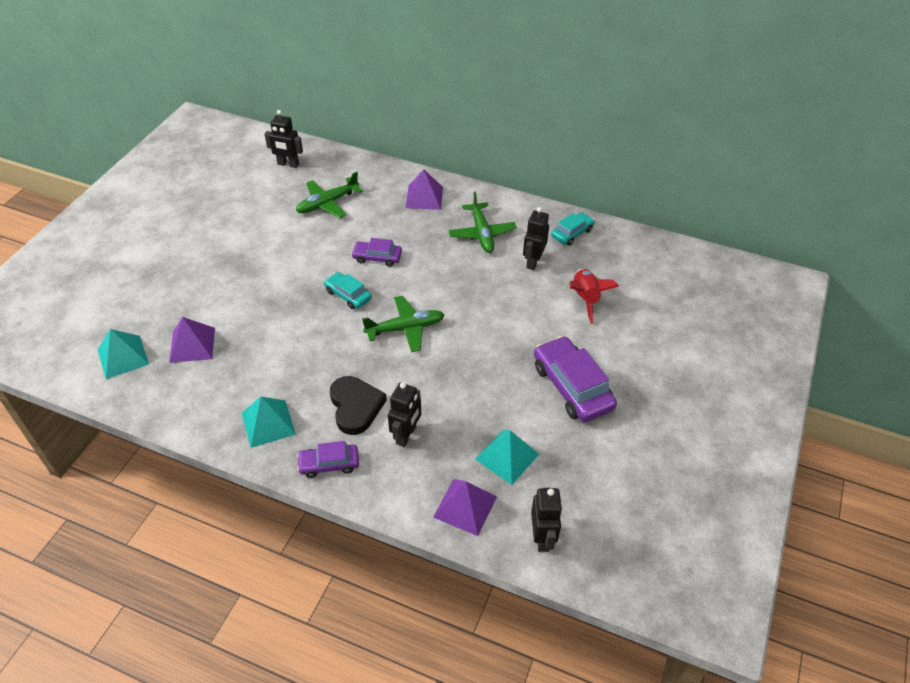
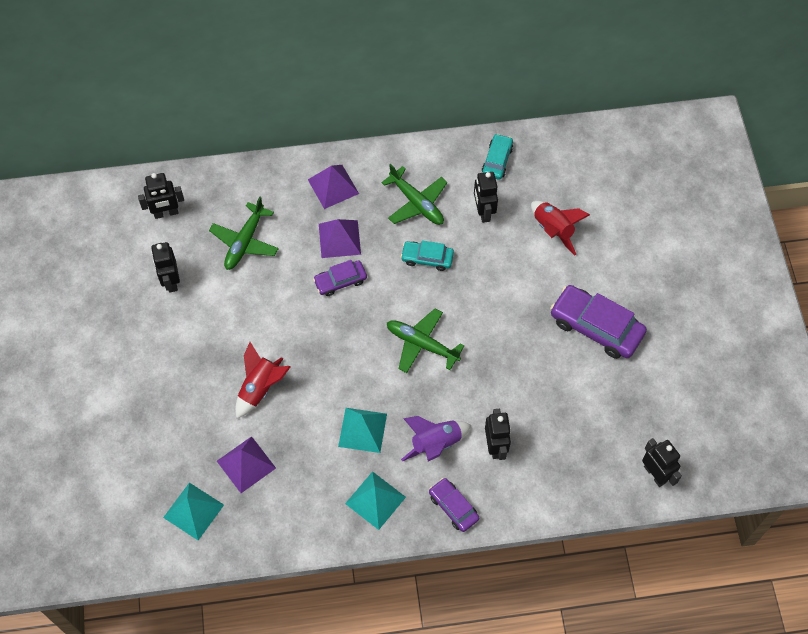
camera: 30 degrees left, 15 degrees up
purple car [297,441,359,478] -> purple car turned 90 degrees clockwise [429,478,479,532]
turquoise car [324,272,372,309] -> turquoise car moved to [401,240,454,271]
black heart [330,376,387,435] -> purple rocket [401,416,471,462]
green plane [362,296,445,352] -> green plane turned 105 degrees counterclockwise [387,309,465,373]
purple pyramid [433,479,497,536] -> purple pyramid moved to [319,219,361,258]
turquoise pyramid [475,430,539,485] -> turquoise pyramid moved to [338,408,387,453]
none -> black robot [151,242,180,293]
none -> red rocket [235,342,291,419]

